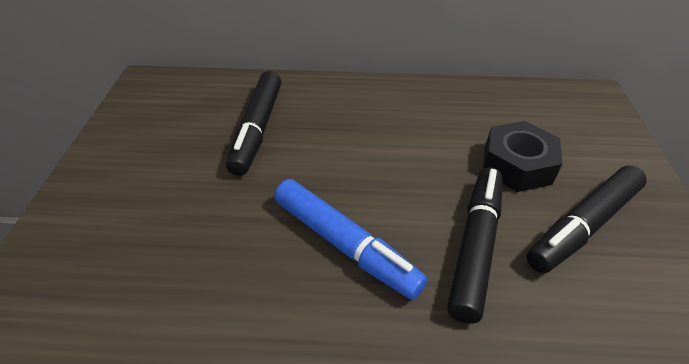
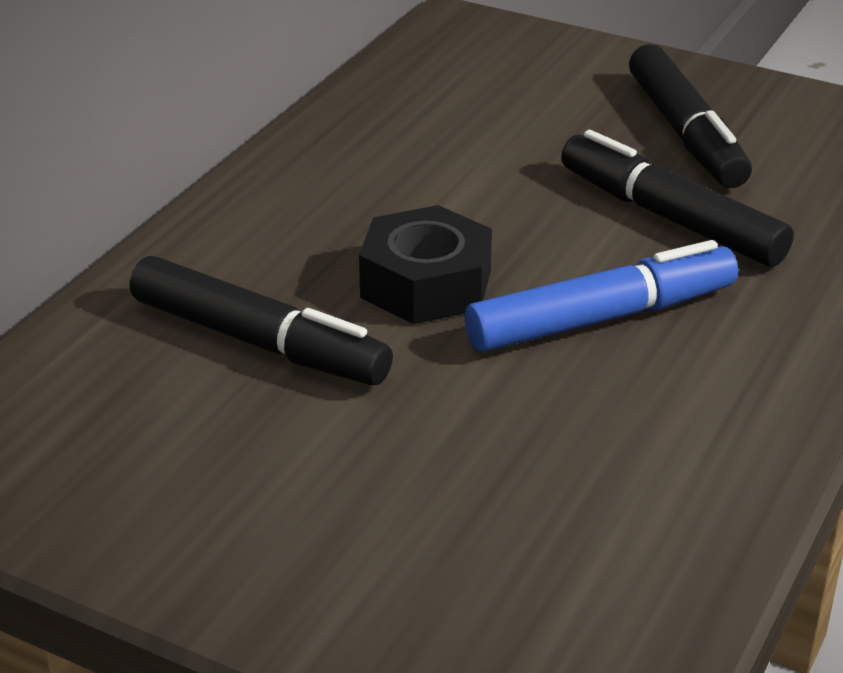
camera: 65 degrees left, 10 degrees down
black nut [483,121,562,192] -> black nut moved to [359,205,492,324]

